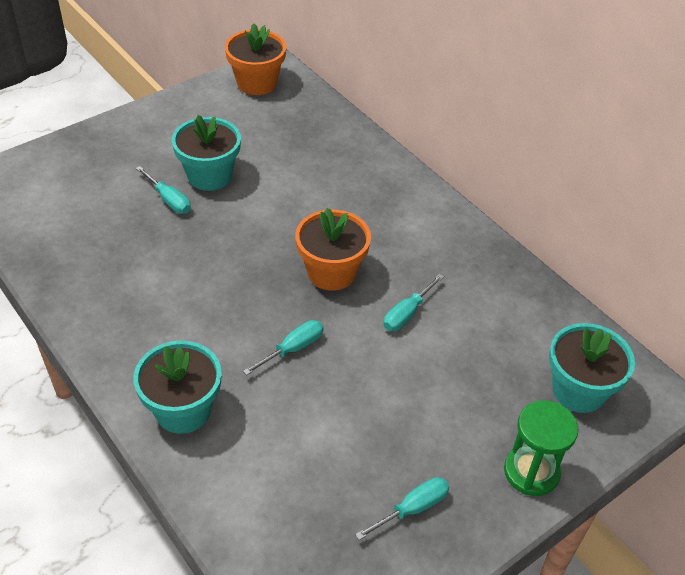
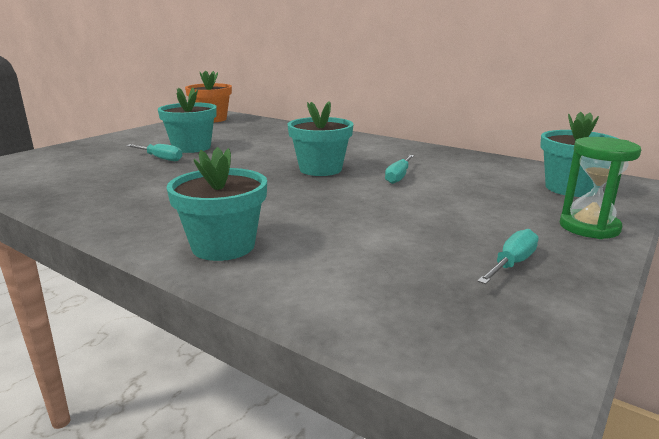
camera: 15 degrees left, 25 degrees down
turquoise screwdriver [243,320,324,375] -> none
orange flower pot [295,208,371,291] -> turquoise flower pot [287,101,354,176]

